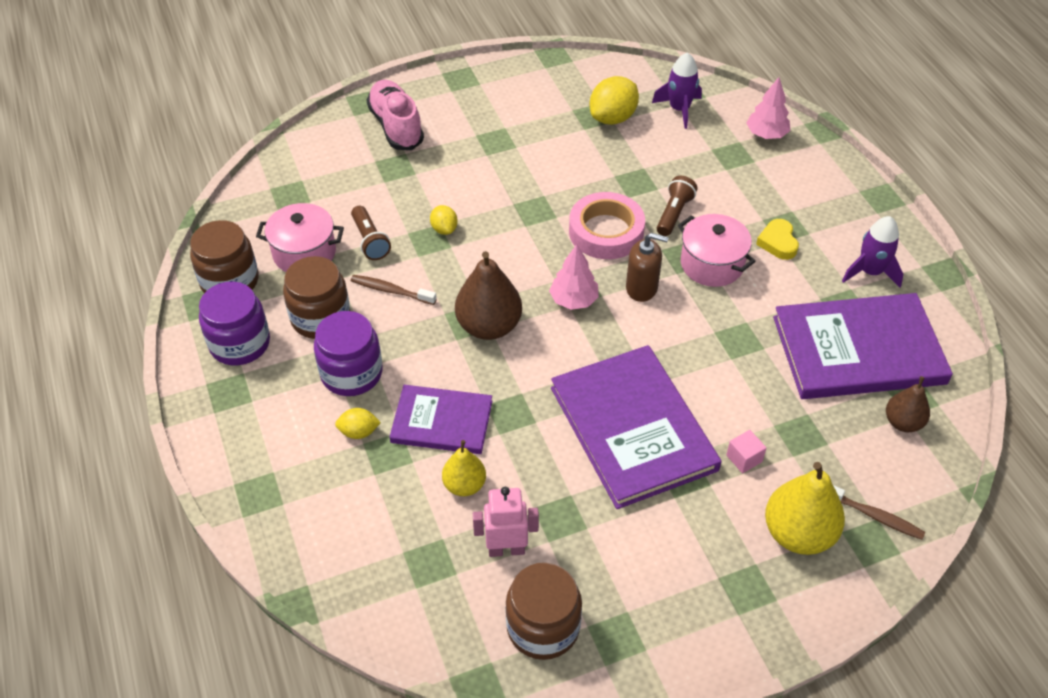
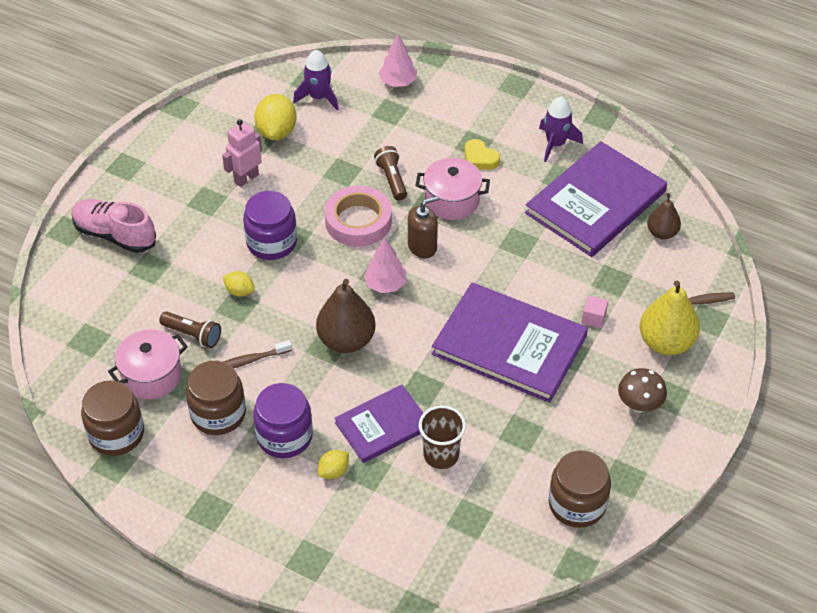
camera: 40 degrees left, 0 degrees up
purple jar [199,282,270,365] -> purple jar moved to [243,191,297,260]
yellow pear [442,440,486,496] -> brown cup [419,405,466,469]
pink robot [473,487,539,557] -> pink robot moved to [222,119,262,187]
none -> brown mushroom [618,368,667,413]

